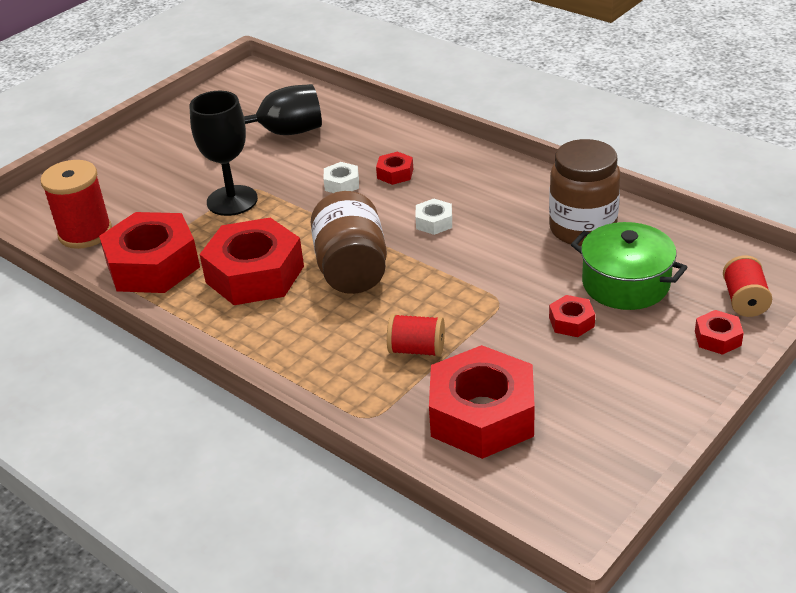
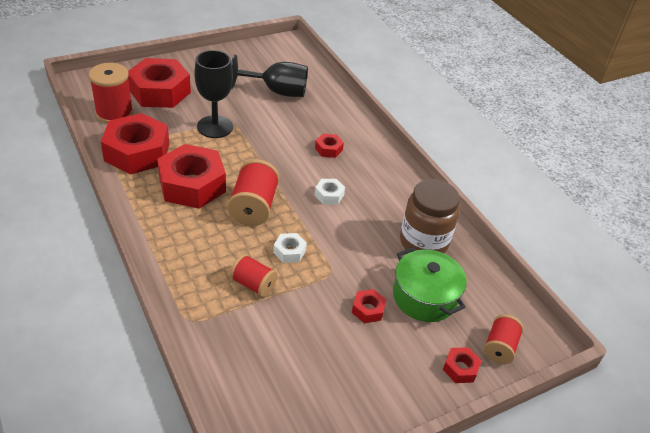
camera: 15 degrees right, 5 degrees up
brown jar [310,191,387,294] -> red spool [227,159,279,226]
white nut [323,162,359,193] -> white nut moved to [273,233,307,263]
red nut [429,345,535,459] -> red nut moved to [128,58,191,108]

